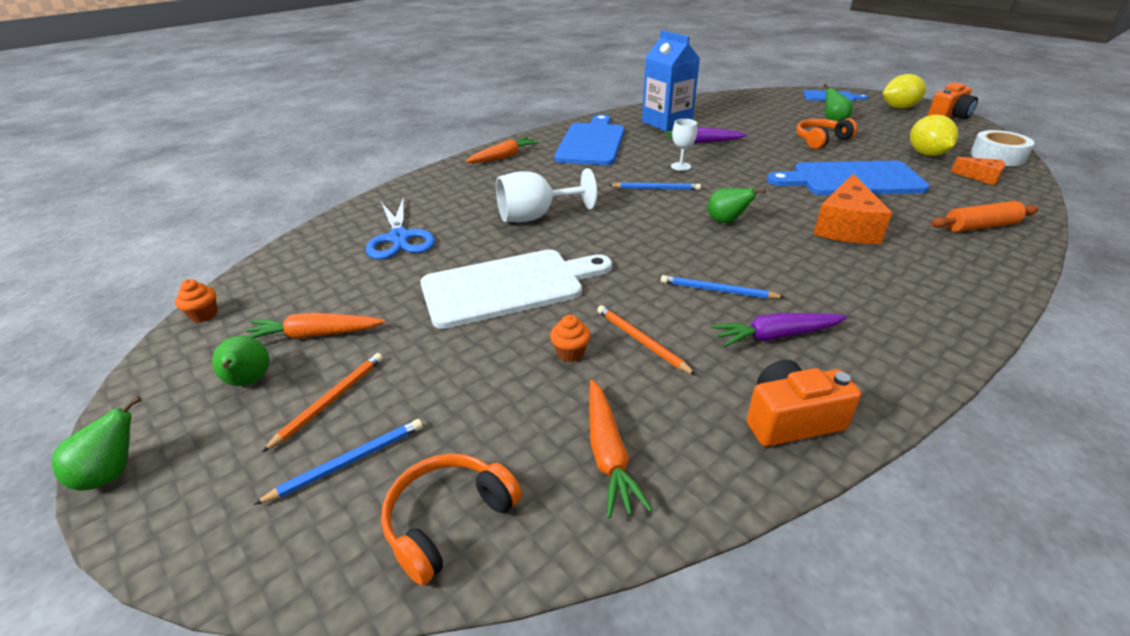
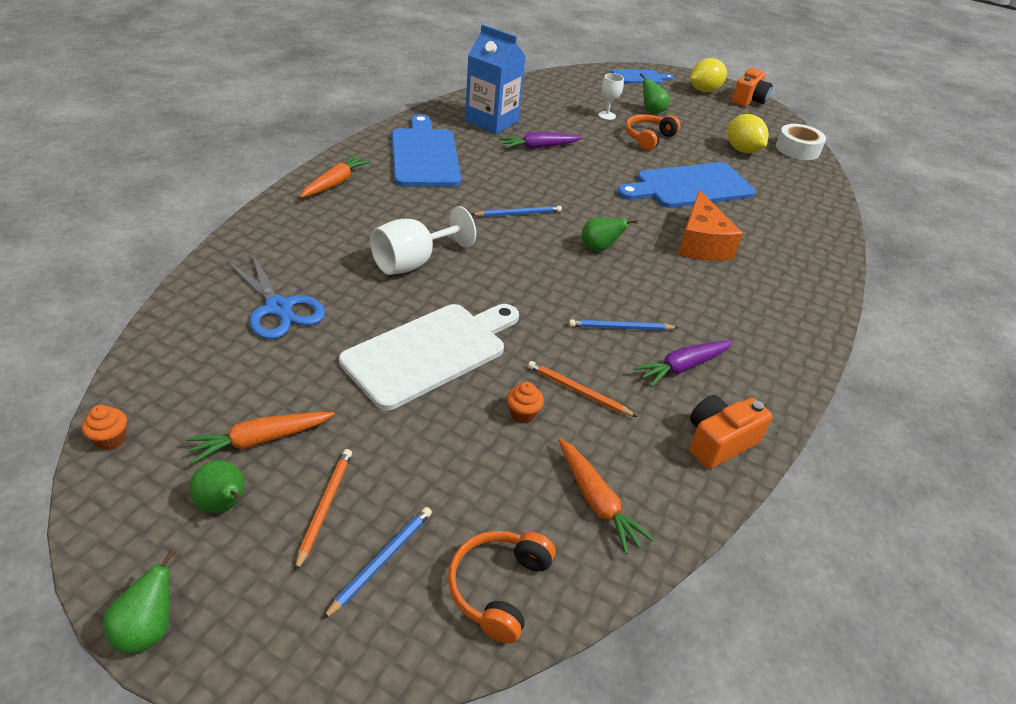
camera: 25 degrees left, 5 degrees up
white goblet [671,119,697,171] -> white goblet moved to [598,73,624,120]
orange rolling pin [931,201,1038,232] -> none
orange cheese [951,157,1005,185] -> none

